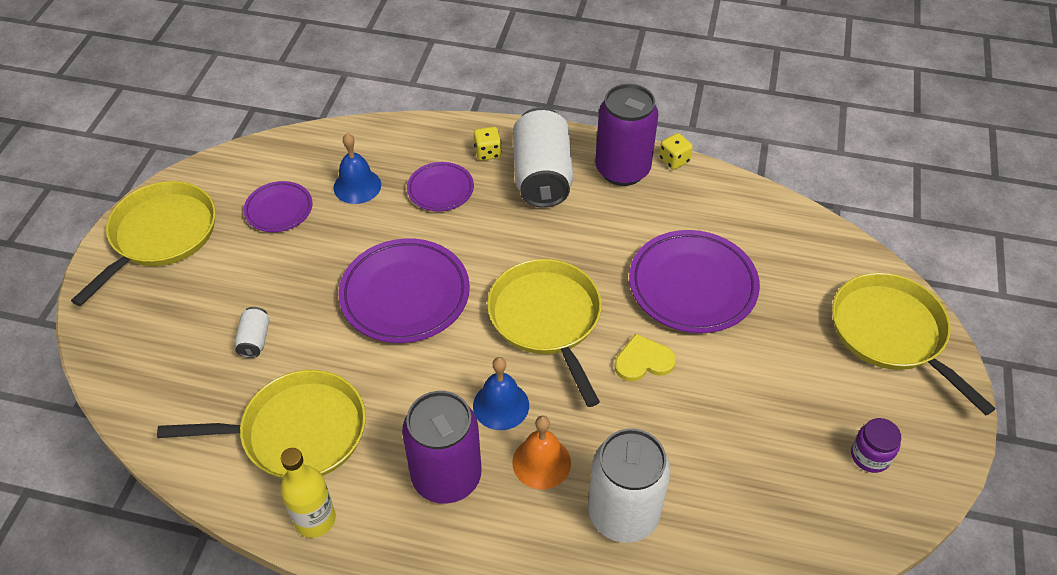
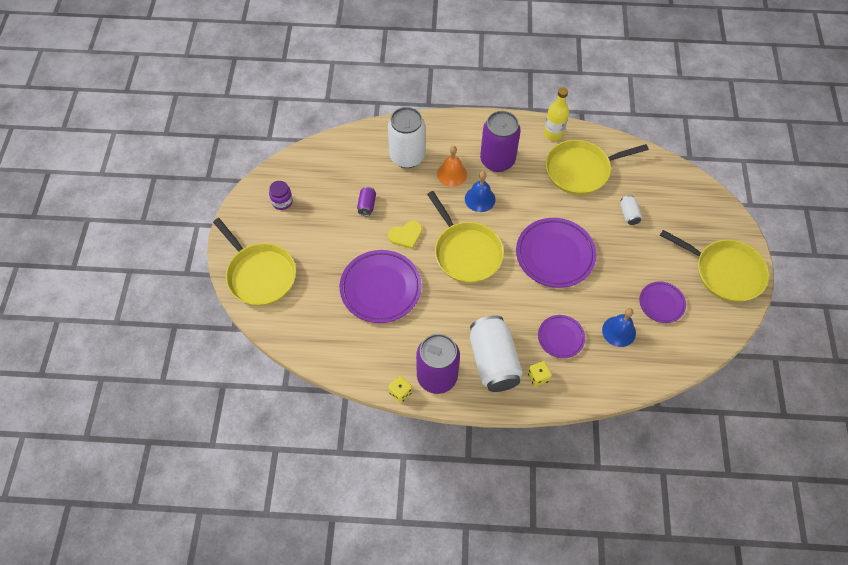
camera: 170 degrees right, 10 degrees up
yellow pan [71,181,216,306] -> yellow pan turned 75 degrees counterclockwise [660,230,769,302]
none -> purple can [357,187,376,216]

